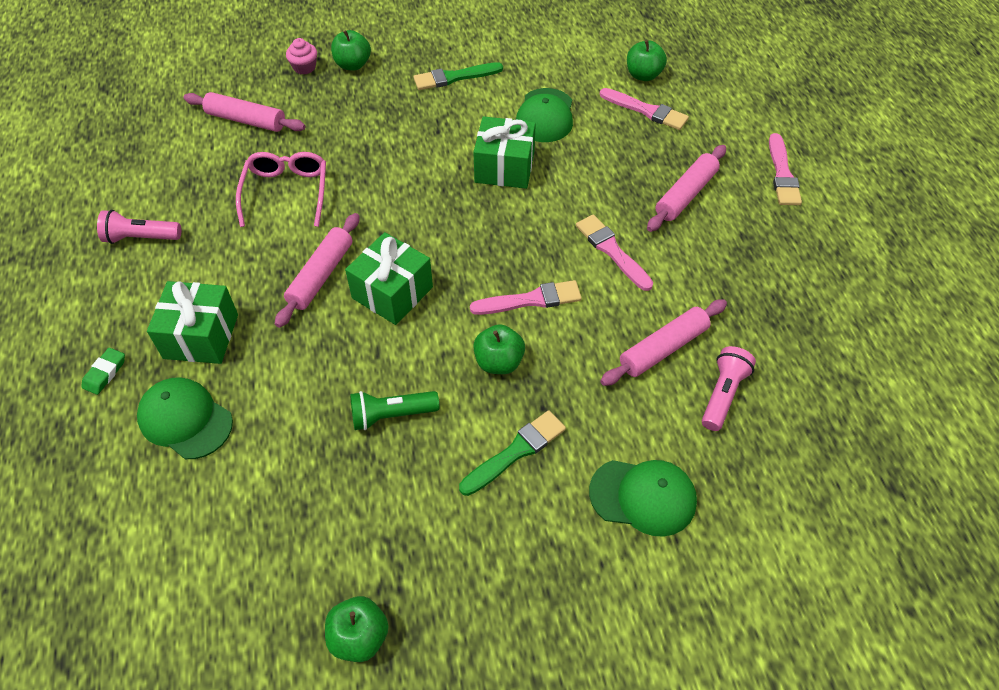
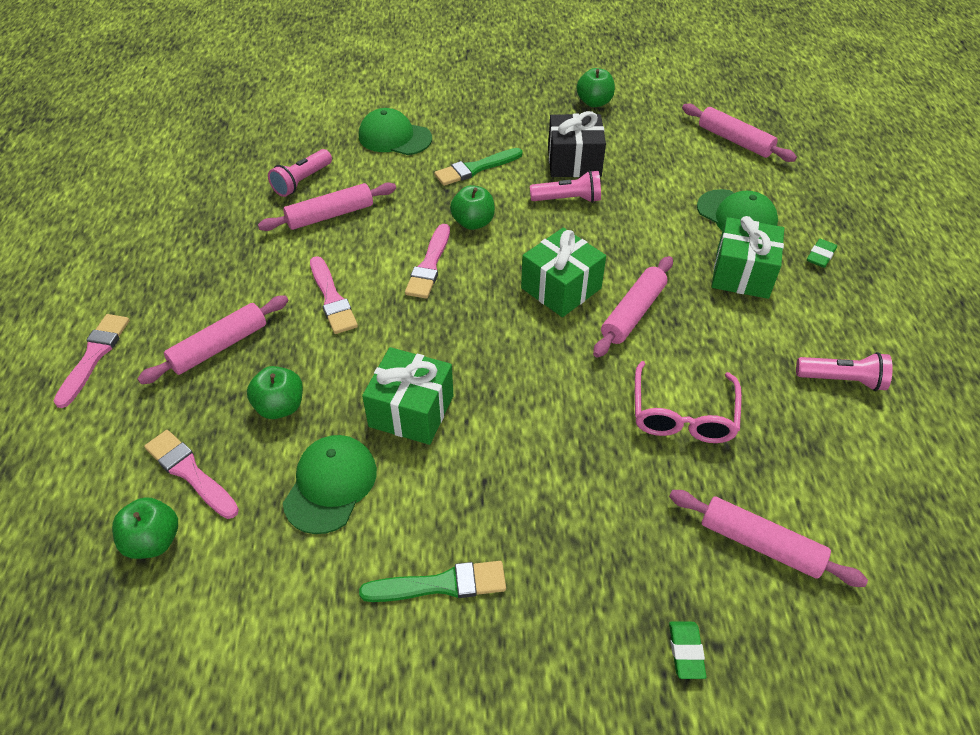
camera: 170 degrees left, 5 degrees down
pink cupcake [286,38,317,75] -> green eraser [669,622,706,679]
green apple [331,30,371,70] -> green apple moved to [247,366,303,419]
green flashlight [350,391,439,430] -> pink flashlight [530,170,601,203]
pink brush [470,280,582,315] -> pink brush turned 75 degrees counterclockwise [405,224,450,299]
none -> black gift [548,111,606,177]
none -> pink rolling pin [682,104,797,162]

